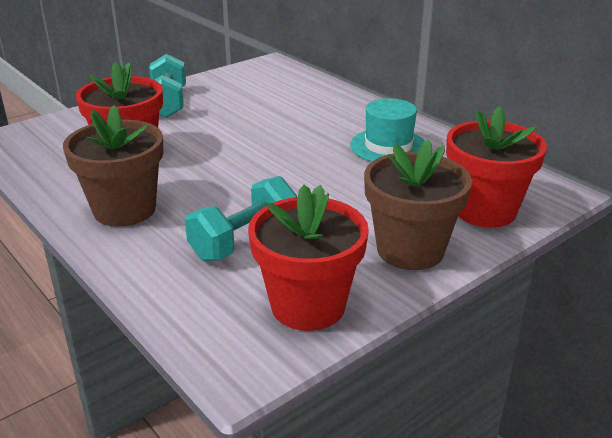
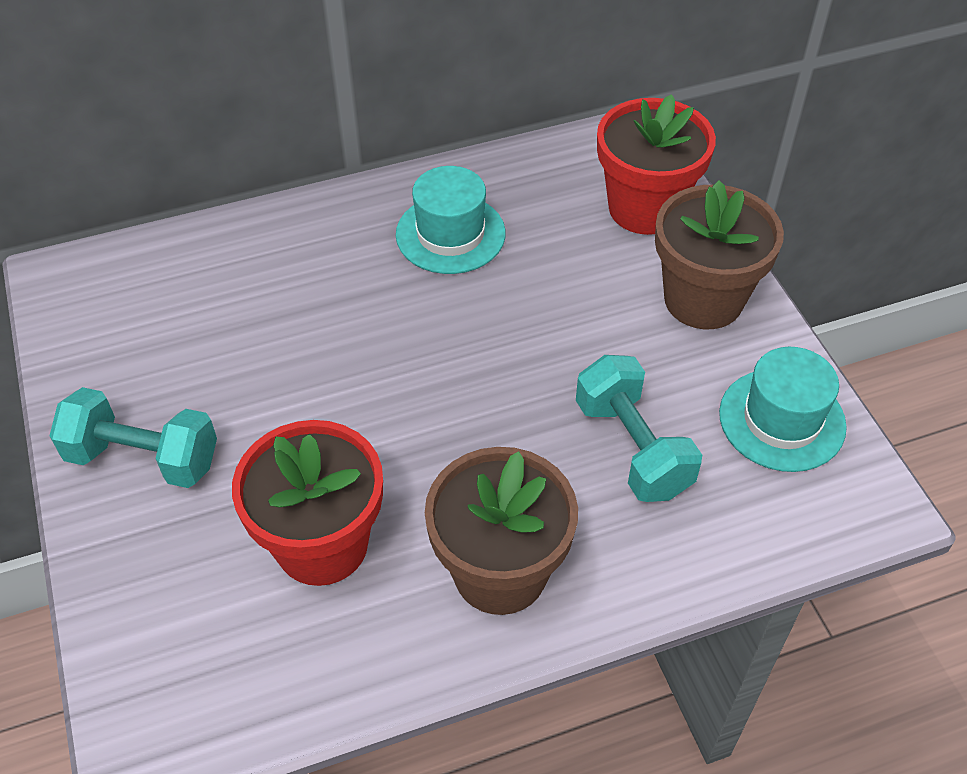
camera: 70 degrees left, 20 degrees up
red flower pot [248,185,369,331] -> turquoise hat [719,347,847,472]

